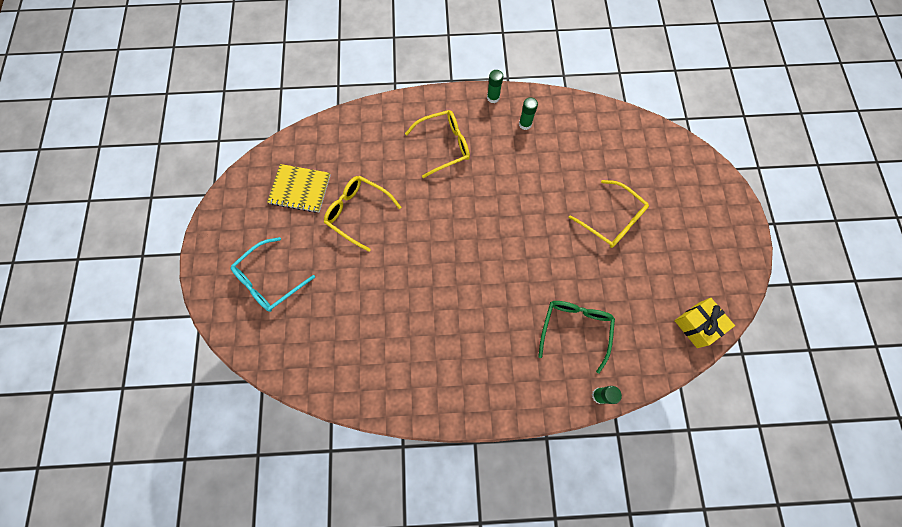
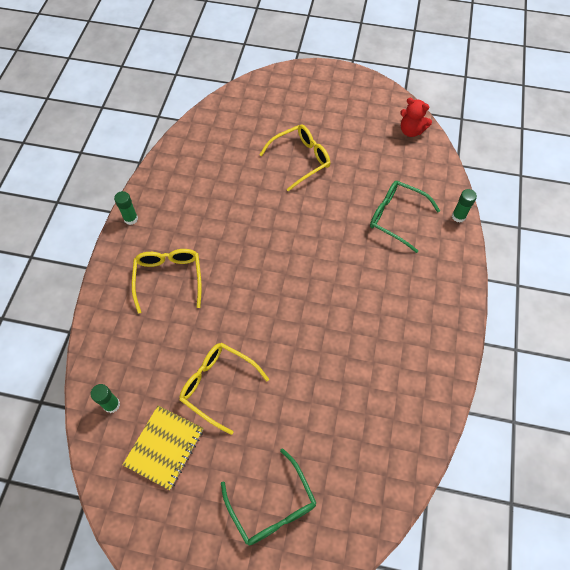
camera: 75 degrees left, 10 degrees down
turquoise glasses [230,237,315,312] -> green glasses [221,448,316,545]
yellow glasses [324,176,402,252] -> yellow glasses turned 75 degrees clockwise [180,343,269,435]
green glue stick [519,97,538,130] -> green glue stick moved to [90,384,120,413]
yellow gift [674,298,735,348] -> red teddy bear [400,98,432,137]

